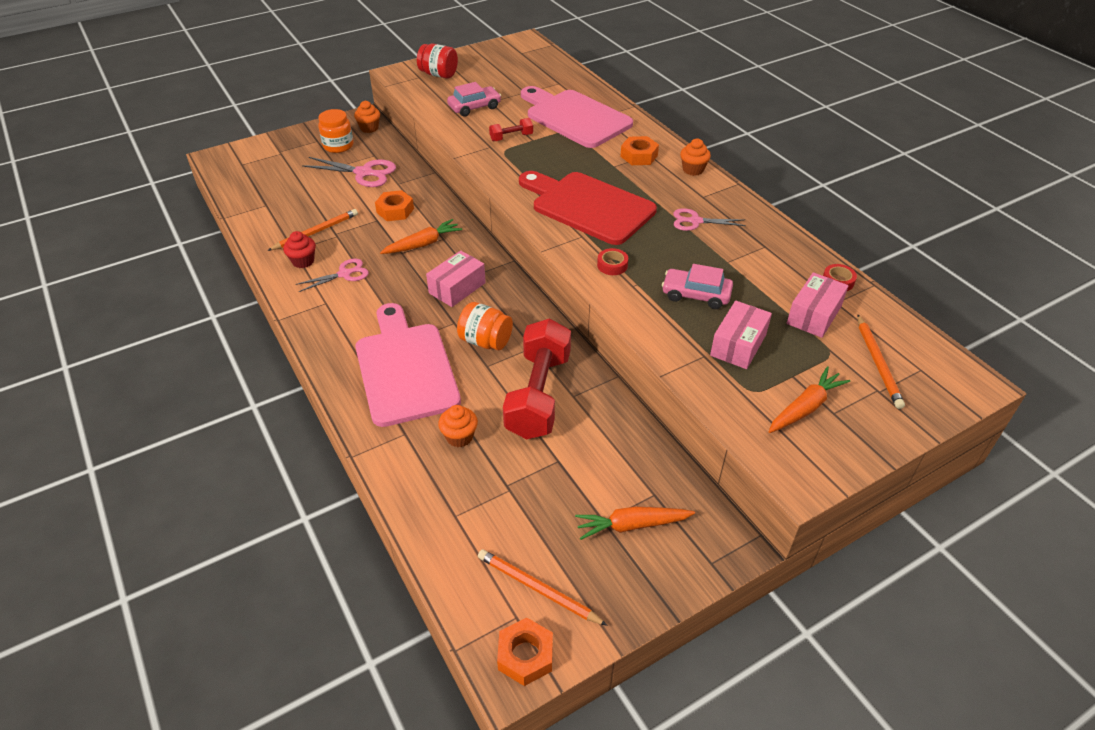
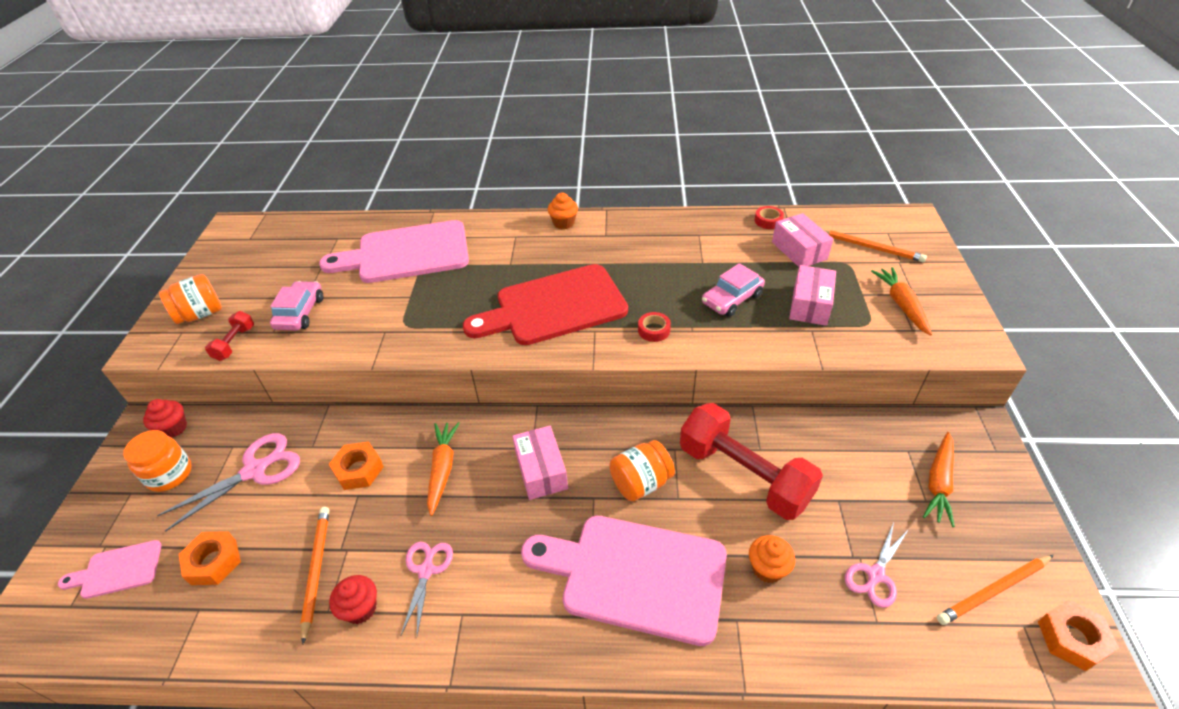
camera: 55 degrees left, 0 degrees up
orange cupcake [354,101,380,133] -> red cupcake [143,399,187,438]
red jar [417,43,458,79] -> orange jar [159,274,222,324]
red dumbbell [489,118,533,141] -> red dumbbell moved to [205,311,254,361]
orange nut [620,136,659,165] -> orange nut moved to [178,531,241,585]
pink scissors [673,208,746,231] -> pink scissors moved to [845,522,909,608]
pink box [710,301,772,369] -> pink box turned 45 degrees clockwise [789,265,836,326]
none -> pink cutting board [58,540,161,599]

